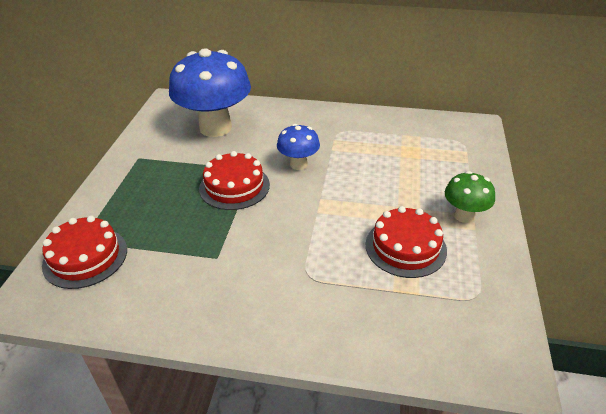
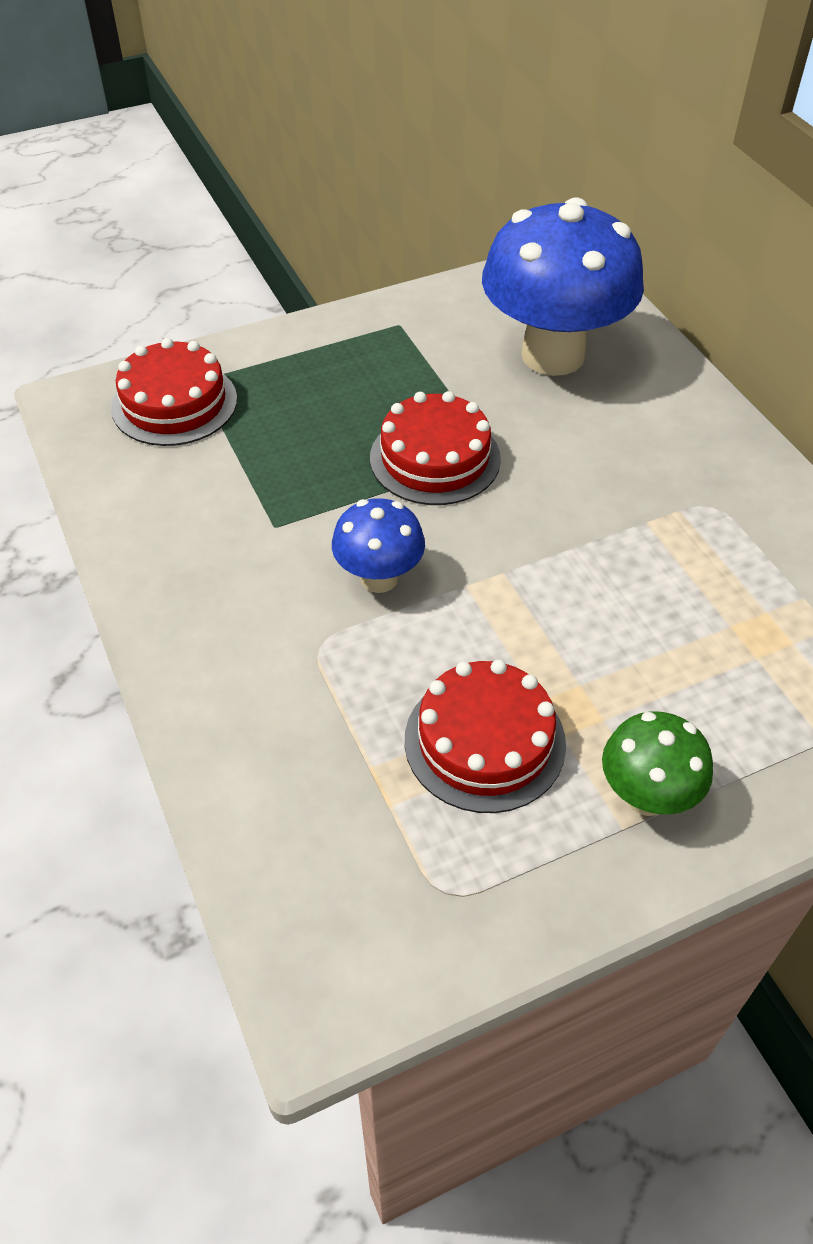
camera: 55 degrees right, 10 degrees up
blue mushroom [277,124,320,170] -> blue mushroom moved to [332,498,425,593]

